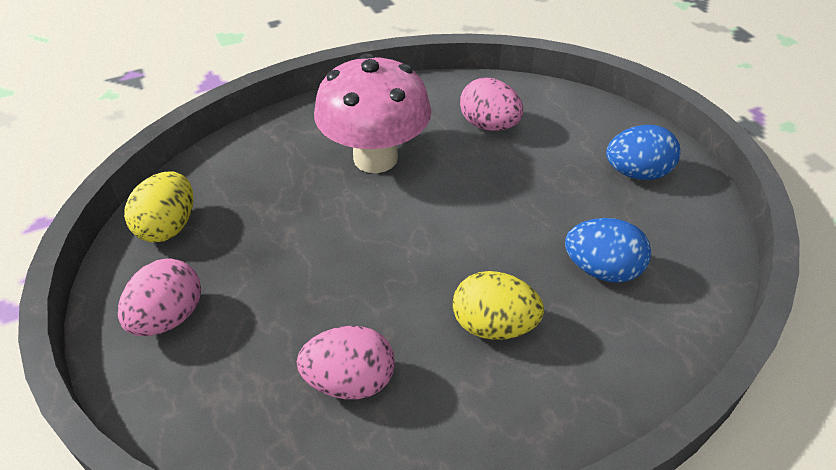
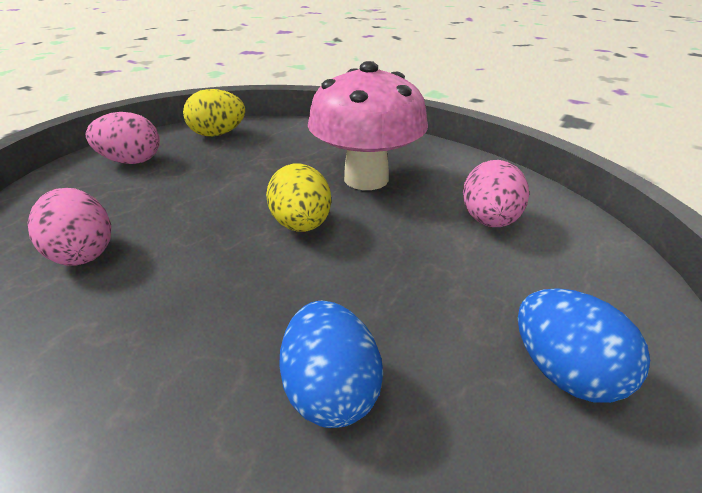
camera: 60 degrees right, 10 degrees down
yellow egg [453,271,544,340] -> yellow egg moved to [266,164,331,232]

